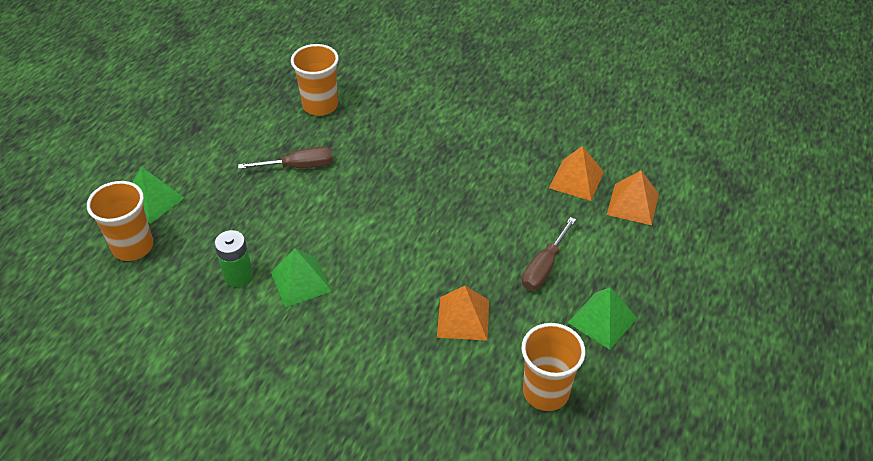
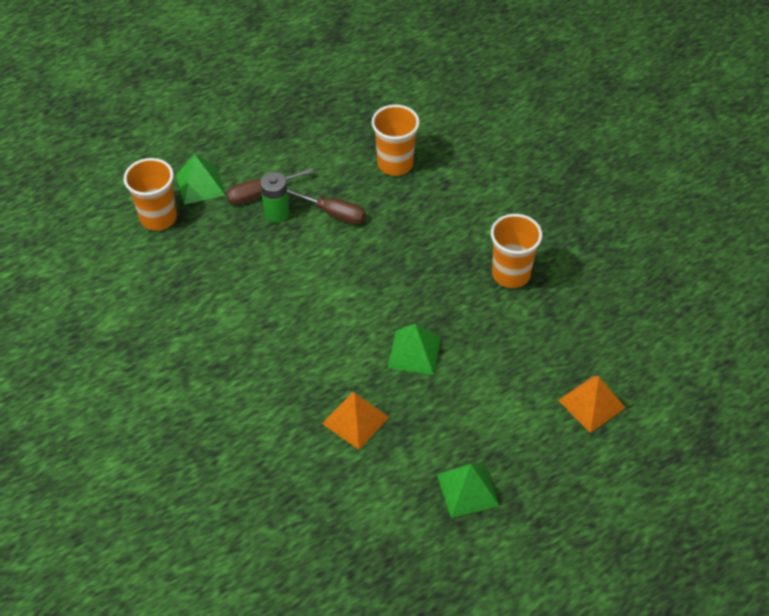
camera: 35 degrees right, 5 degrees up
green battery [214,230,253,287] -> green battery moved to [260,172,290,223]
green pyramid [271,248,332,307] -> green pyramid moved to [388,324,441,375]
orange cup [521,323,585,411] -> orange cup moved to [491,214,543,288]
brown screwdriver [522,217,576,290] -> brown screwdriver moved to [226,168,313,205]
orange pyramid [549,146,604,201] -> none

